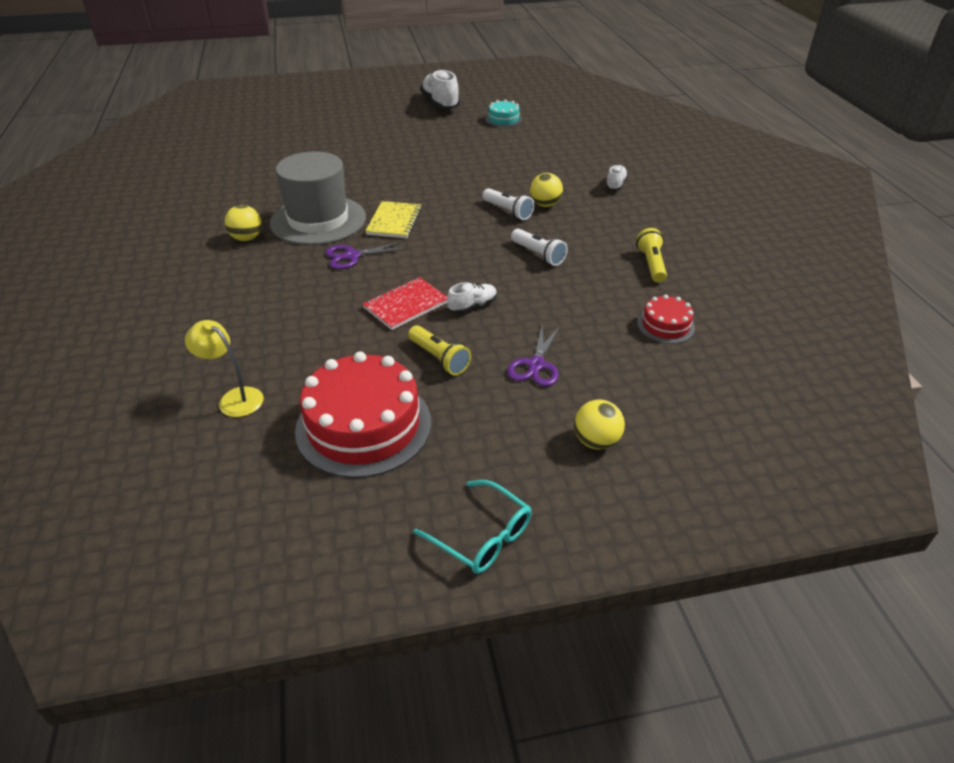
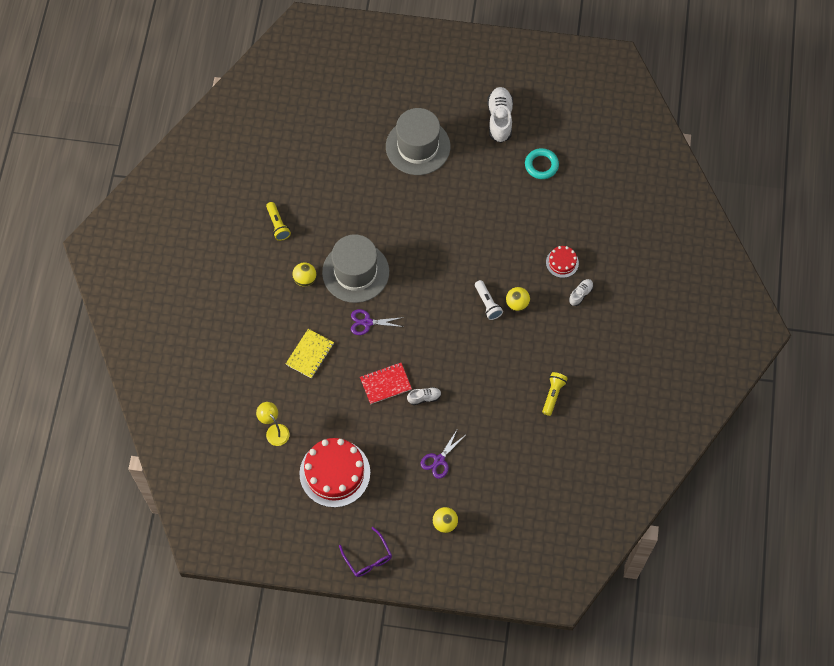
camera: 20 degrees right, 25 degrees up
yellow notebook [365,201,422,238] -> yellow notebook moved to [286,329,334,379]
yellow flashlight [408,325,471,375] -> yellow flashlight moved to [266,202,291,241]
turquoise glasses [414,480,532,574] -> purple glasses [339,527,392,577]
turquoise cake [485,100,522,127] -> turquoise ring [525,148,559,179]
white flashlight [511,229,568,266] -> none
red cake [637,295,695,344] -> red cake moved to [546,246,579,278]
none -> grey hat [386,108,450,175]

